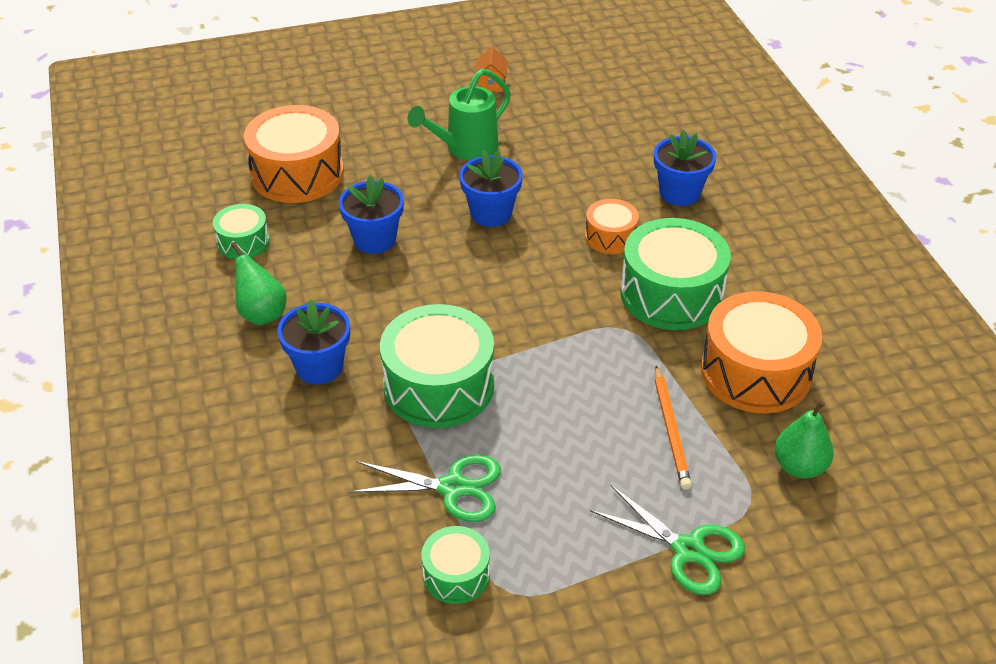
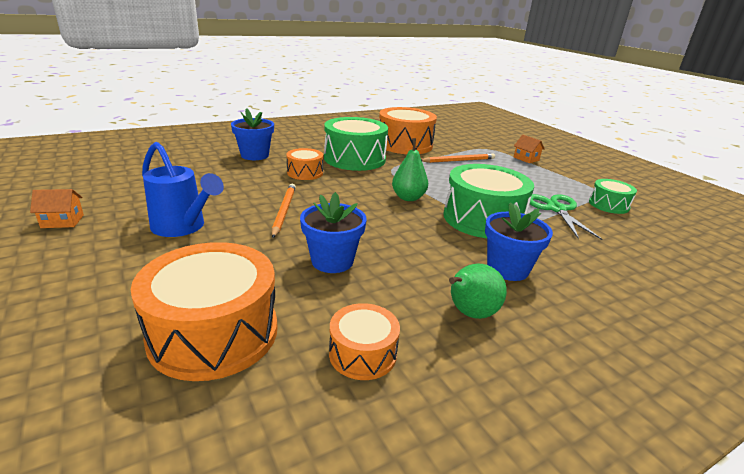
camera: 105 degrees left, 15 degrees down
green drum [213,204,270,259] -> orange drum [329,303,400,380]
green watering can [408,69,511,160] -> blue watering can [142,142,224,237]
blue flower pot [459,150,523,227] -> orange pencil [272,184,296,238]
green scissors [590,485,745,595] -> orange house [514,135,545,163]
green pear [775,400,834,479] -> green pear moved to [392,138,428,201]

